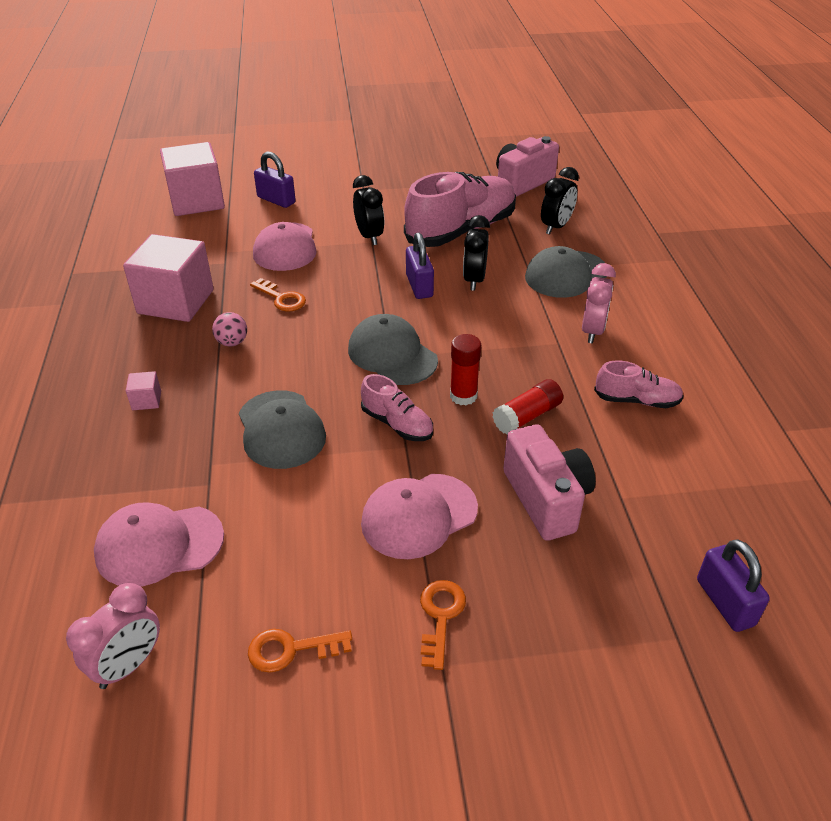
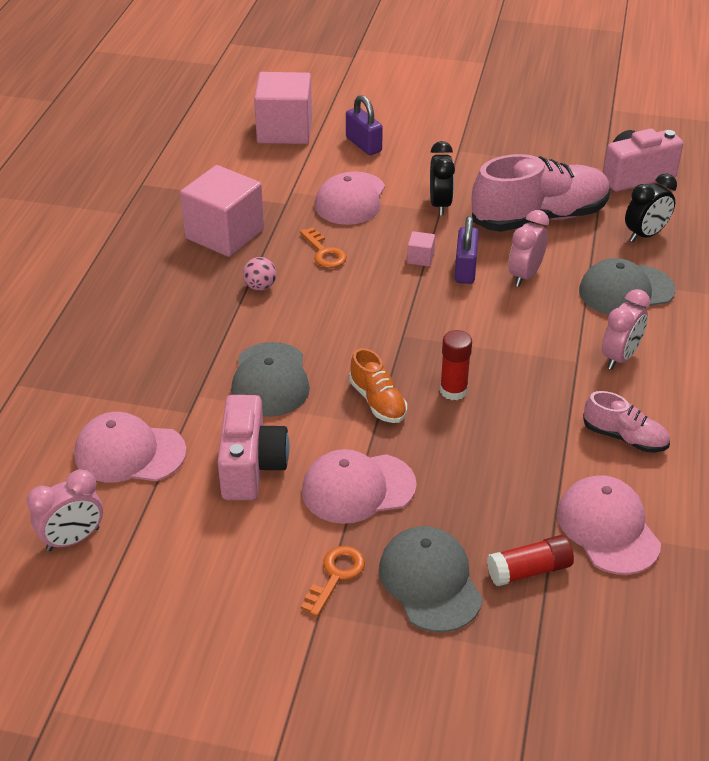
camera: 20 degrees right, 0 degrees up
pink cube [126,371,161,410] -> pink cube moved to [407,231,435,266]
orange key [248,629,352,673] -> none
grey cap [348,314,438,385] -> grey cap moved to [379,526,483,632]
pink shoe [361,374,433,441] -> orange shoe [349,348,407,423]
black clock [463,215,490,291] -> pink clock [509,210,549,287]
red glue stick [492,379,563,434] -> red glue stick moved to [487,535,574,586]
pink camera [503,424,596,541] -> pink camera moved to [218,395,289,500]
purple padlock [697,539,770,632] -> none
none -> pink cap [557,475,661,575]

